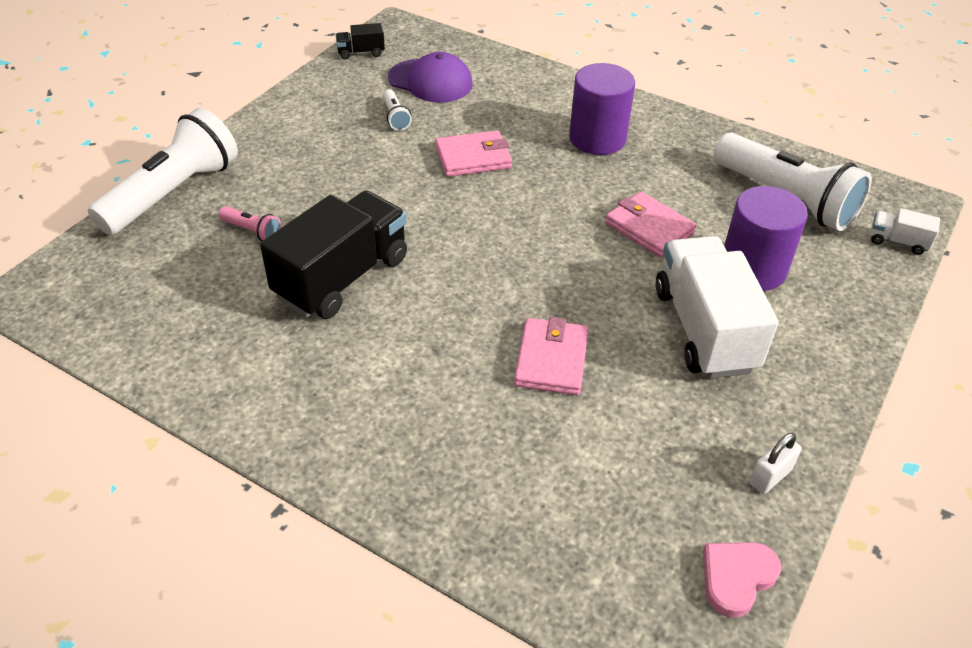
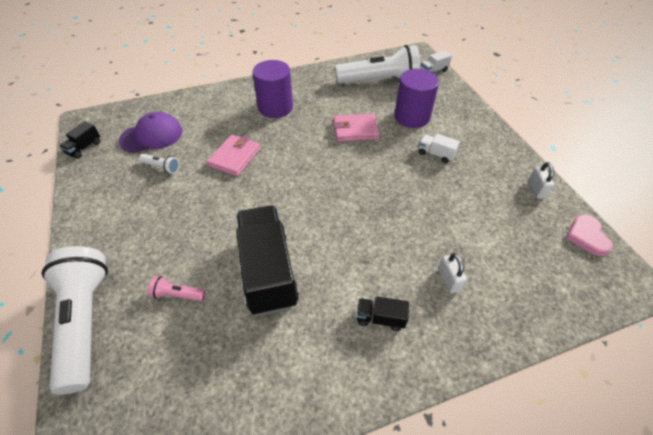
camera: 50 degrees left, 5 degrees up
pink flashlight [219,206,281,241] -> pink flashlight turned 150 degrees counterclockwise [148,276,206,301]
pink wallet [514,317,589,395] -> none
white truck [656,236,779,378] -> white truck [419,134,460,163], size x0.44
none -> black truck [357,297,409,331]
none -> white padlock [438,253,467,293]

